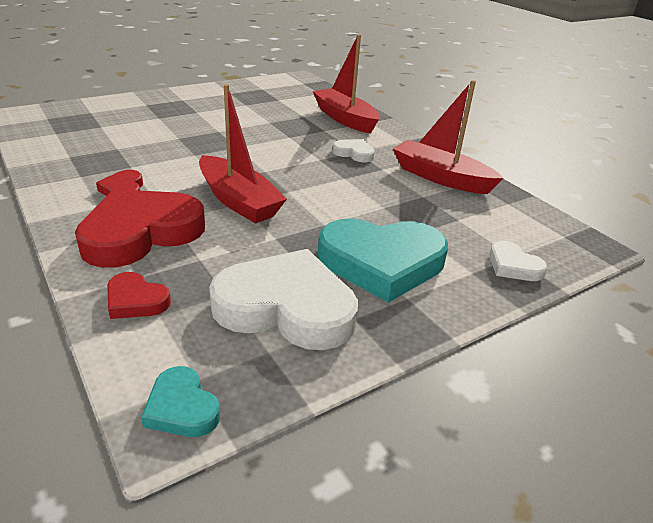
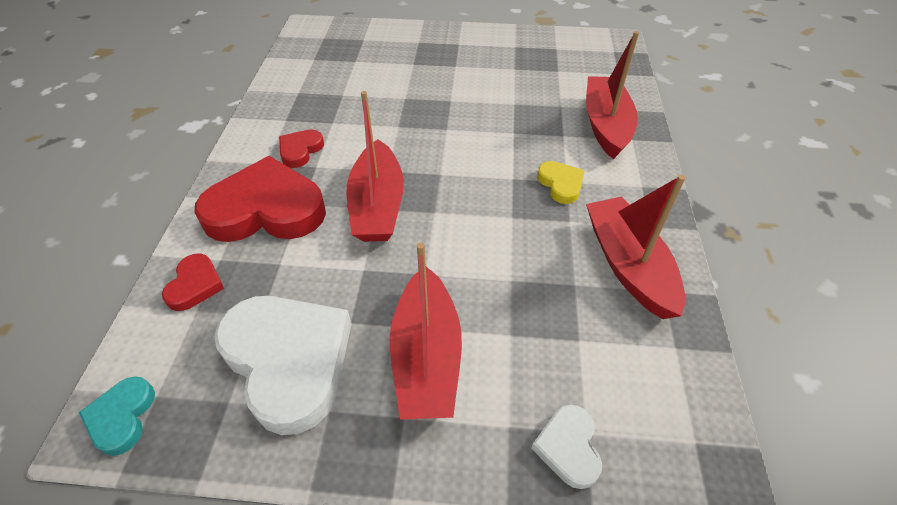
camera: 40 degrees right, 15 degrees up
red heart [107,272,171,319] -> red heart turned 150 degrees counterclockwise [162,253,224,311]
turquoise heart [318,218,448,303] -> red boat [390,242,462,420]
white heart [333,139,375,162] -> yellow heart [537,161,585,204]

